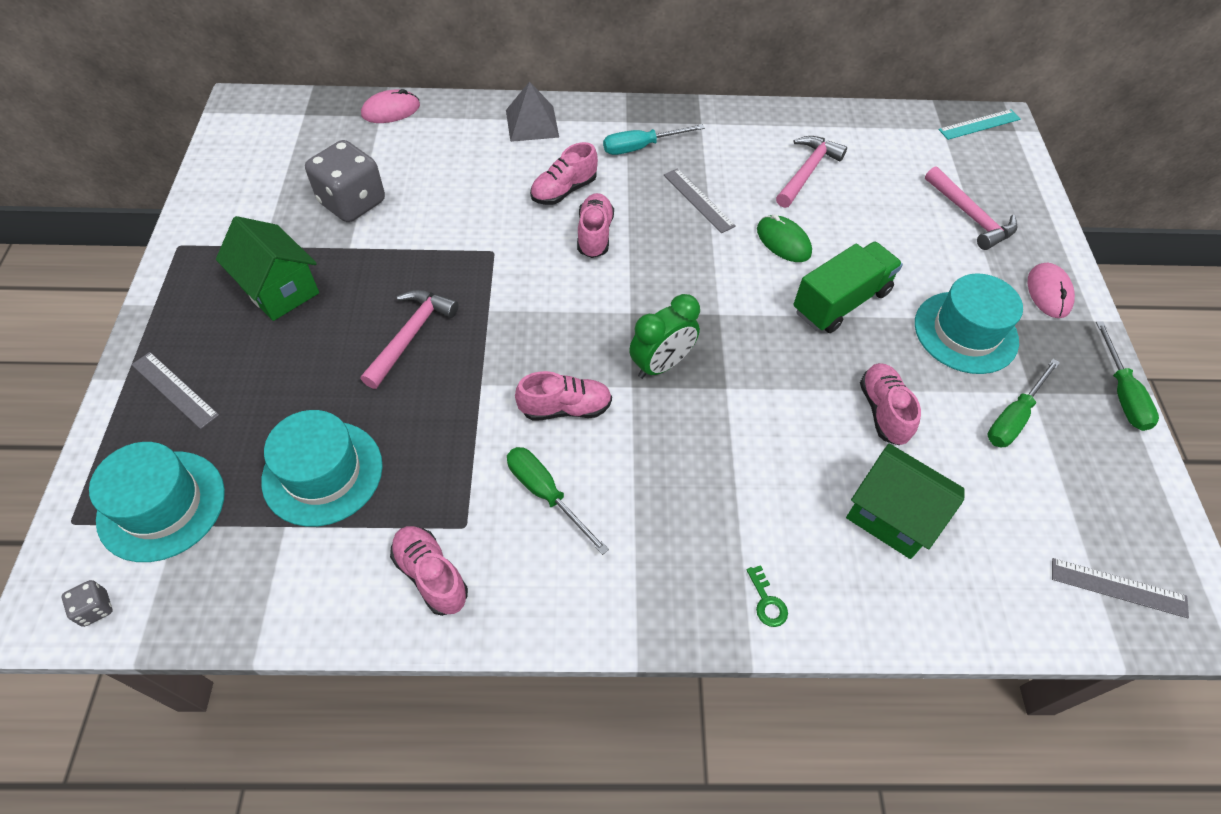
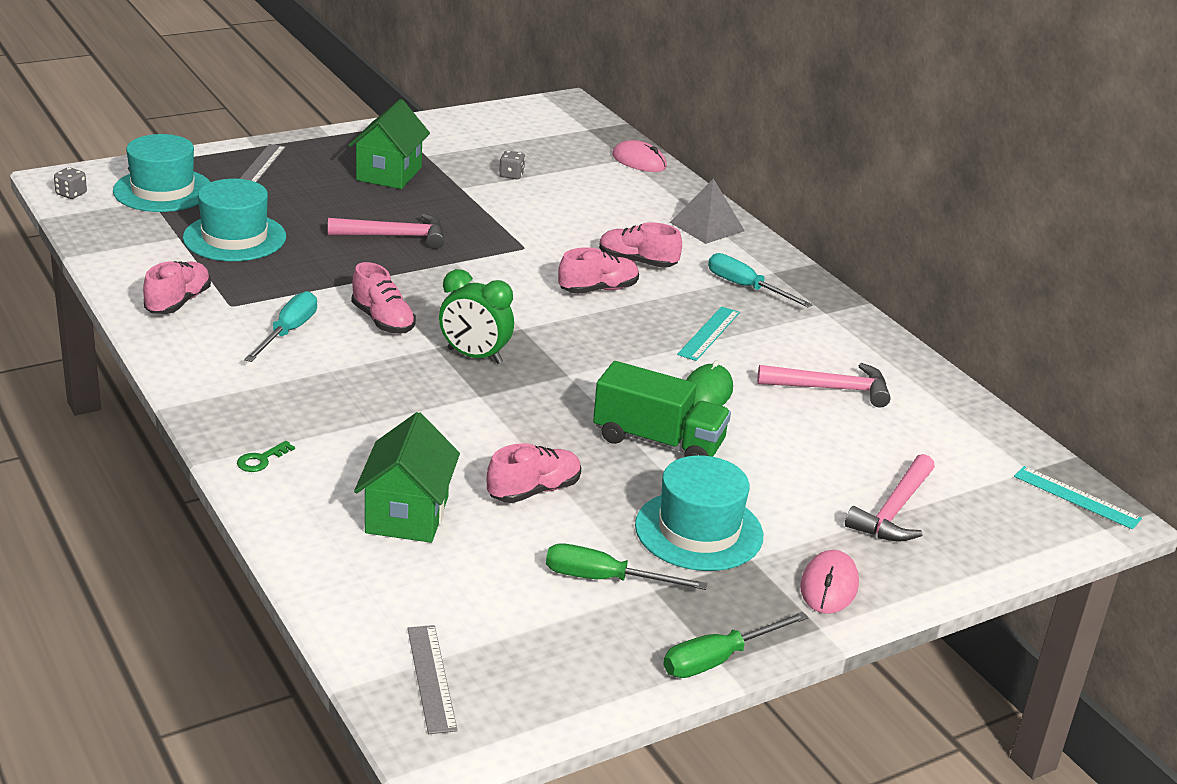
camera: 60 degrees right, 25 degrees down
grey dice [305,140,385,222] -> grey dice [499,151,525,179], size x0.43
green screwdriver [507,447,609,555] -> turquoise screwdriver [244,291,317,362]
grey ruler [664,168,736,233] -> turquoise ruler [677,306,740,361]
pink mouse [1028,262,1075,318] -> pink mouse turned 45 degrees counterclockwise [800,550,859,614]

